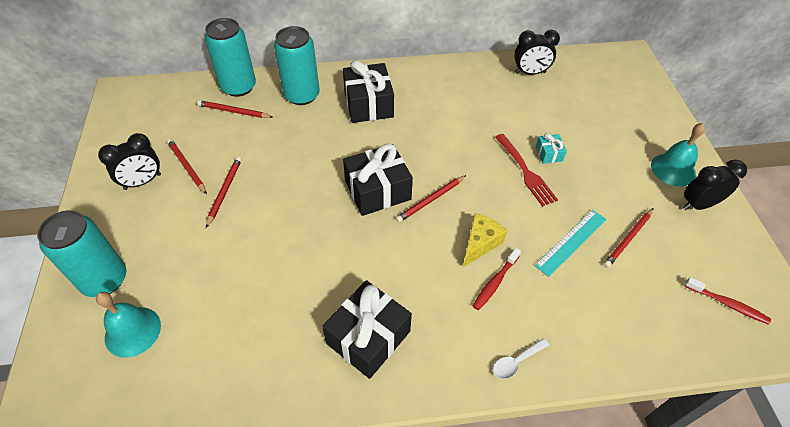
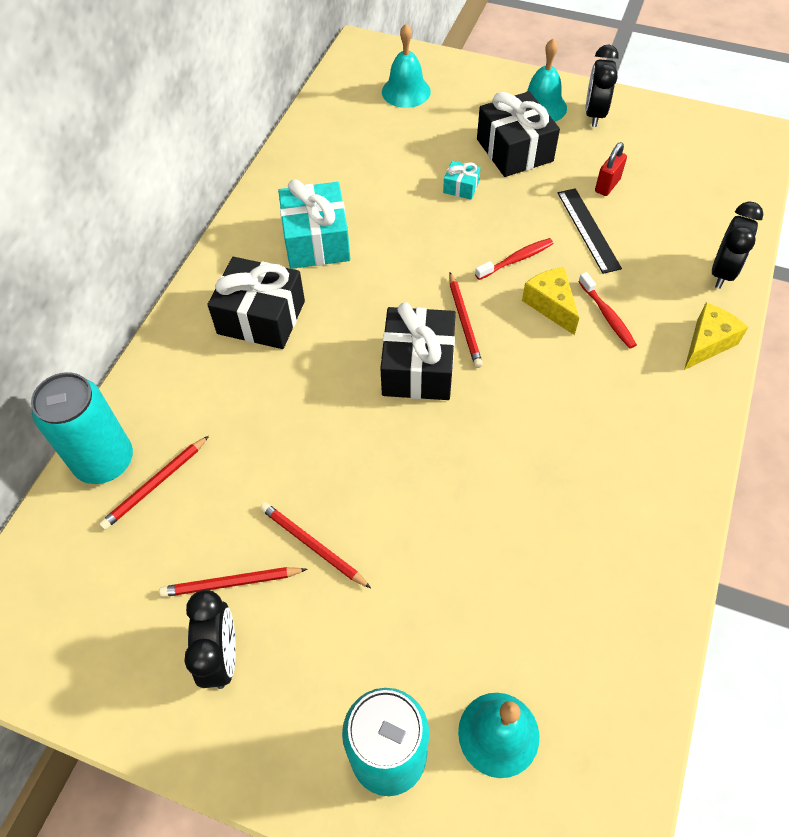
camera: 60 degrees left, 5 degrees up
turquoise can [274,26,320,105] -> none
black gift [322,280,412,379] -> black gift moved to [477,91,560,177]
white spoon [493,338,549,379] -> yellow cheese [684,303,748,370]
red fork [495,134,558,207] -> none
black clock [514,30,560,75] -> black clock moved to [712,201,763,289]
turquoise ruler [535,210,606,277] -> black ruler [558,188,622,274]
red pencil [603,208,654,268] -> red padlock [595,142,627,196]
red toothbrush [685,277,771,325] -> red toothbrush moved to [475,238,554,280]
none -> turquoise gift [278,179,350,269]
none -> turquoise bell [382,24,431,108]

